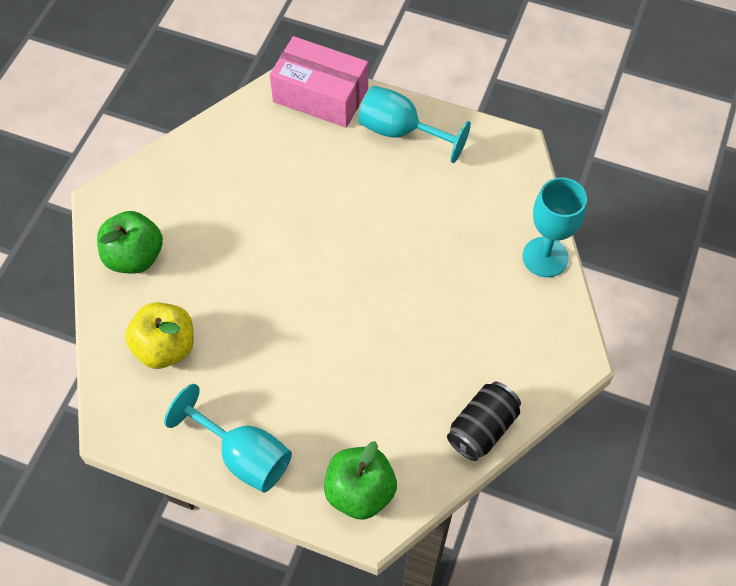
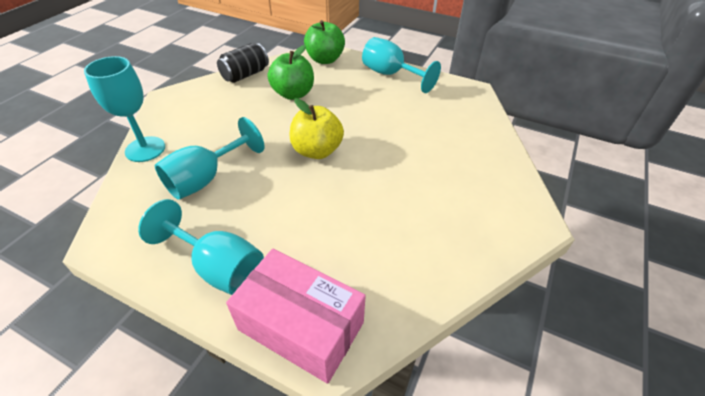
camera: 175 degrees left, 15 degrees down
green apple [97,211,163,274] -> green apple moved to [268,45,314,100]
yellow apple [125,302,194,369] -> yellow apple moved to [289,98,344,159]
none -> turquoise goblet [155,117,264,200]

